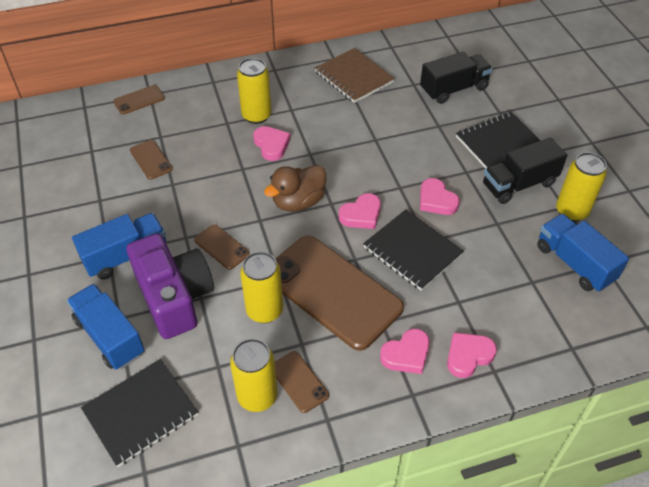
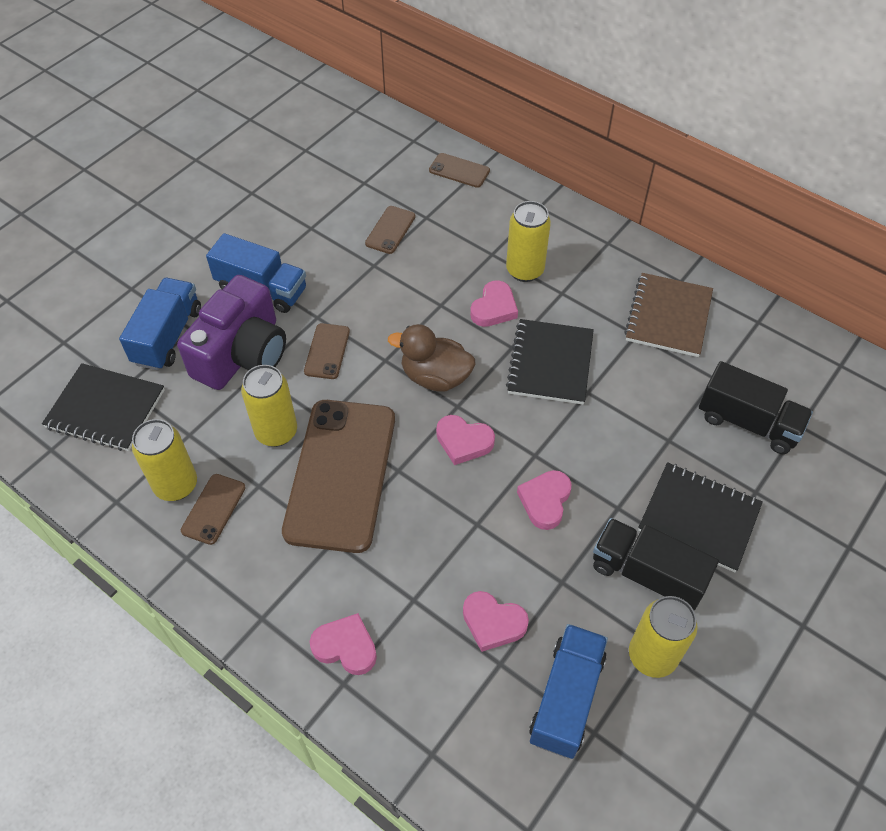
camera: 55 degrees right, 5 degrees up
black notebook [363,210,464,291] -> black notebook moved to [506,319,594,404]
pink heart [380,329,430,374] -> pink heart moved to [463,591,529,652]

